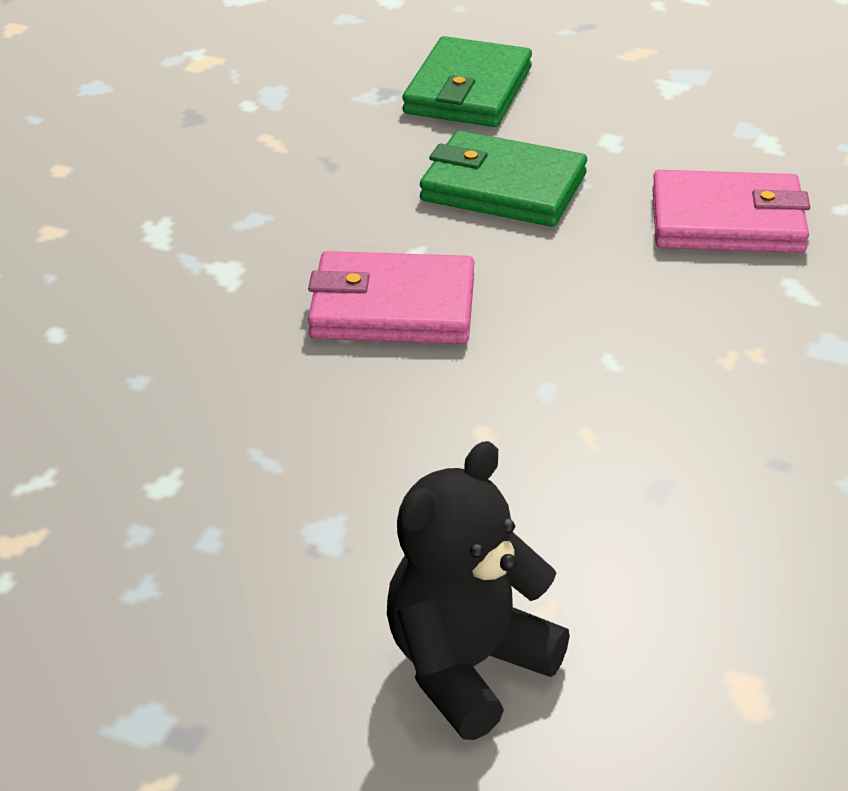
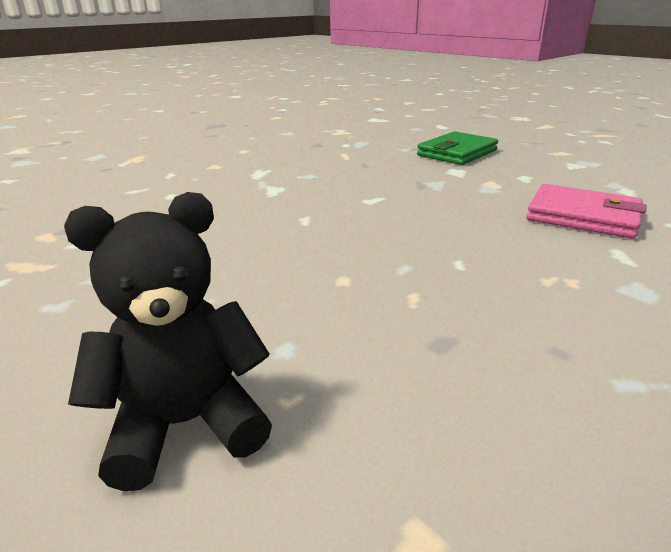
camera: 25 degrees right, 10 degrees down
pink wallet [308,251,474,344] -> none
green wallet [420,130,587,227] -> none

